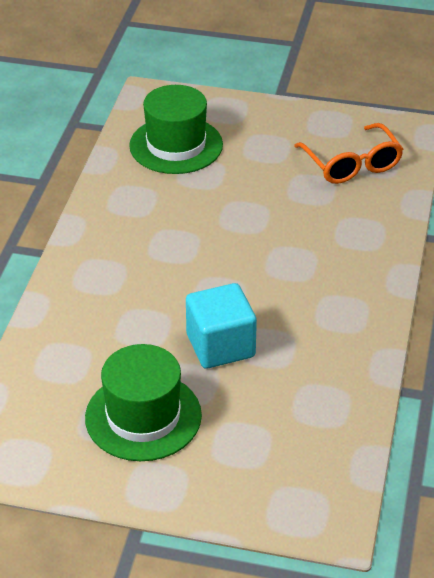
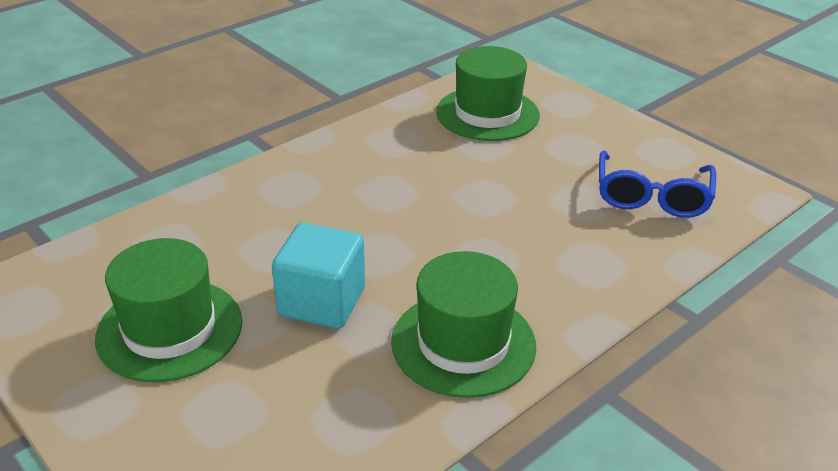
camera: 35 degrees right, 5 degrees down
orange glasses [294,123,403,184] -> blue glasses [599,150,716,218]
none -> green hat [391,251,536,398]

